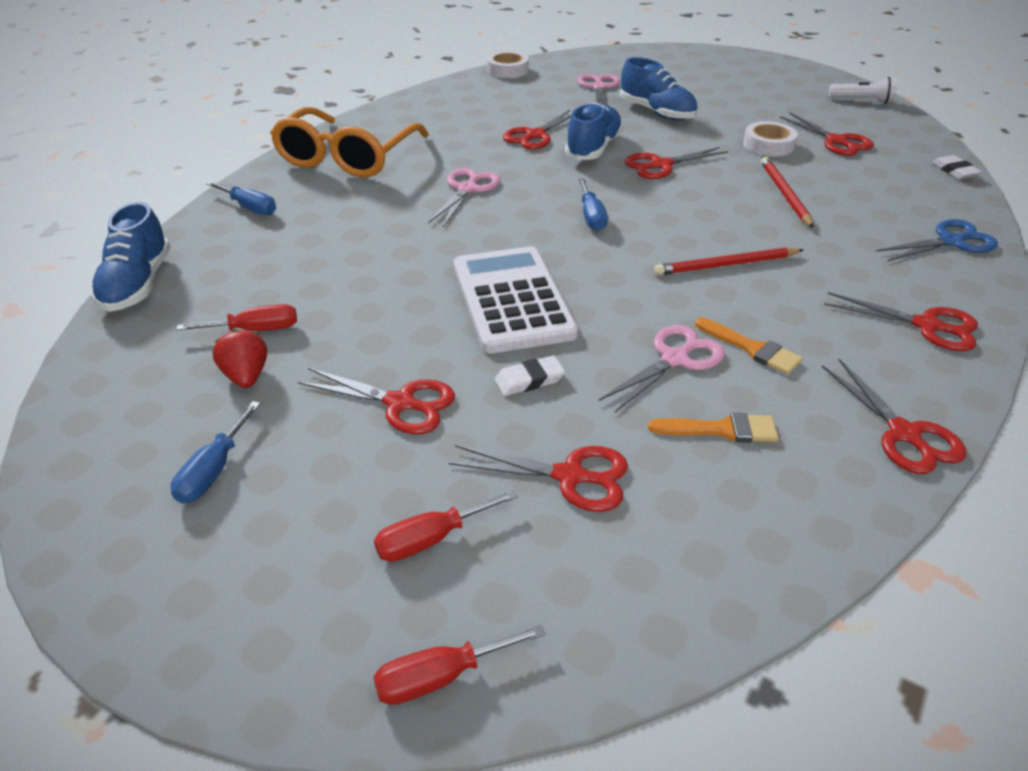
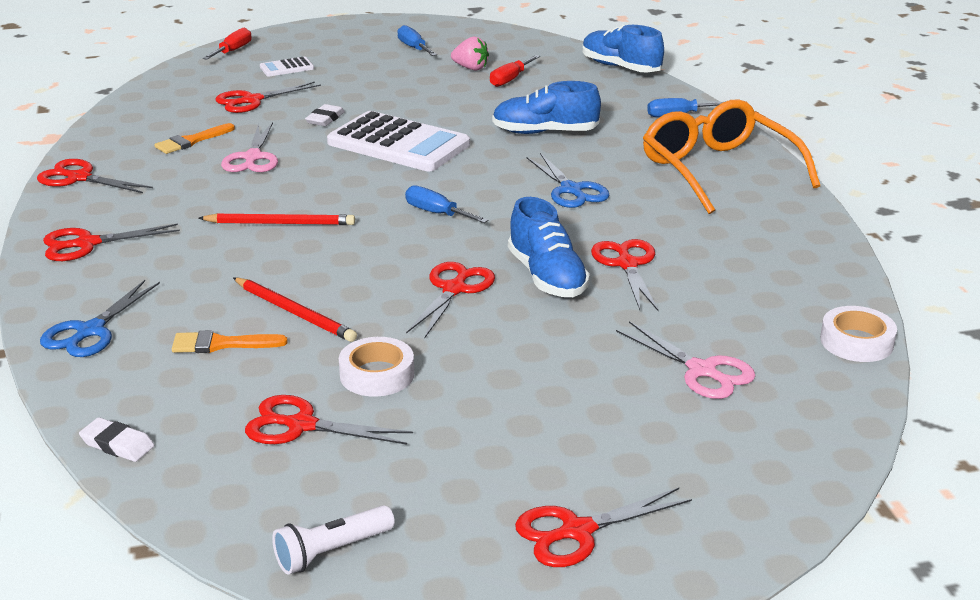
camera: 135 degrees right, 10 degrees down
red strawberry [212,329,267,388] -> pink strawberry [451,36,489,71]
red scissors [298,368,455,434] -> red scissors moved to [515,488,692,567]
red screwdriver [374,490,517,562] -> white calculator [260,57,314,76]
pink scissors [428,168,500,227] -> blue scissors [526,153,609,208]
blue shoe [620,57,697,121] -> blue shoe moved to [492,81,601,134]
red pencil [654,247,803,275] -> red pencil turned 60 degrees clockwise [199,213,355,225]
orange brush [695,317,803,375] -> orange brush moved to [172,330,288,353]

